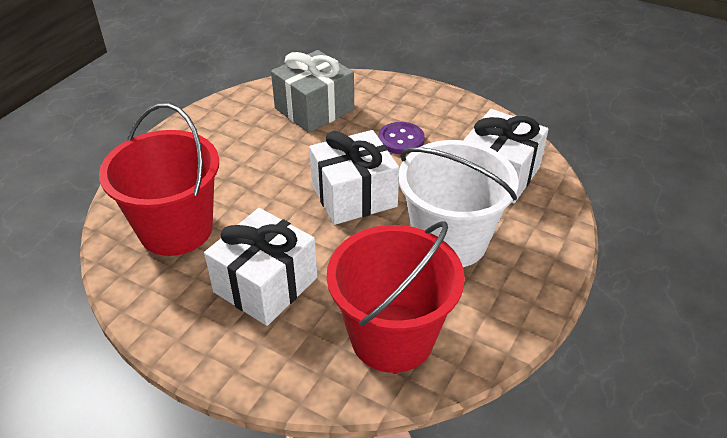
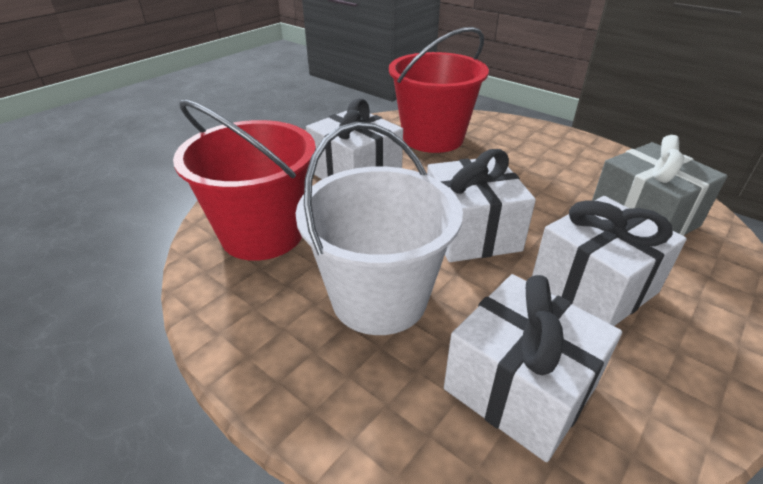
camera: 100 degrees right, 5 degrees down
purple button [379,122,425,154] -> white gift [532,196,687,326]

